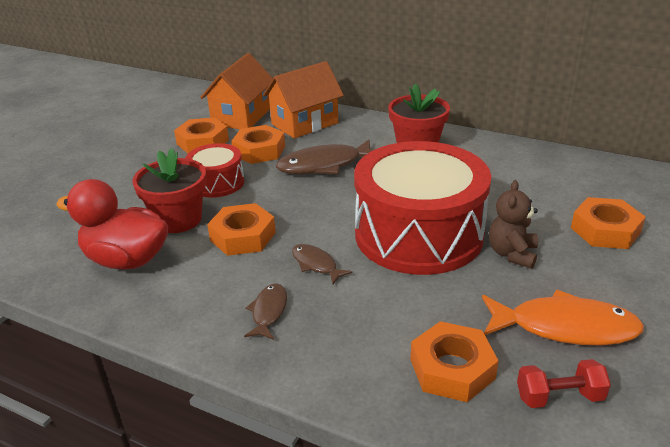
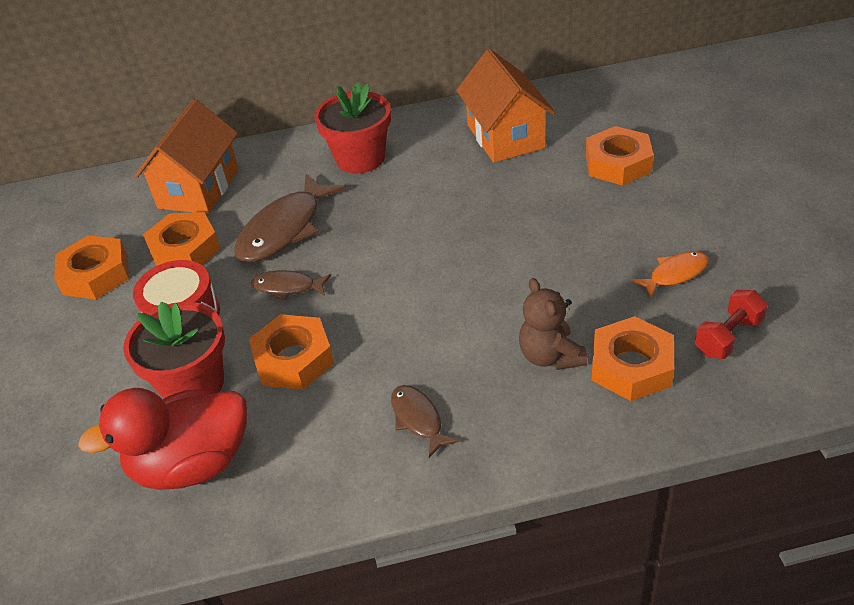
camera: 35 degrees left, 10 degrees up
orange house [200,53,273,129] -> orange house moved to [456,49,556,163]
brown fish [292,244,353,284] -> brown fish moved to [251,270,331,301]
red drum [354,141,491,275] -> none
orange fish [482,290,644,346] -> orange fish [631,251,709,298], size x0.53
brown teddy bear [489,180,538,269] -> brown teddy bear moved to [519,278,587,370]

